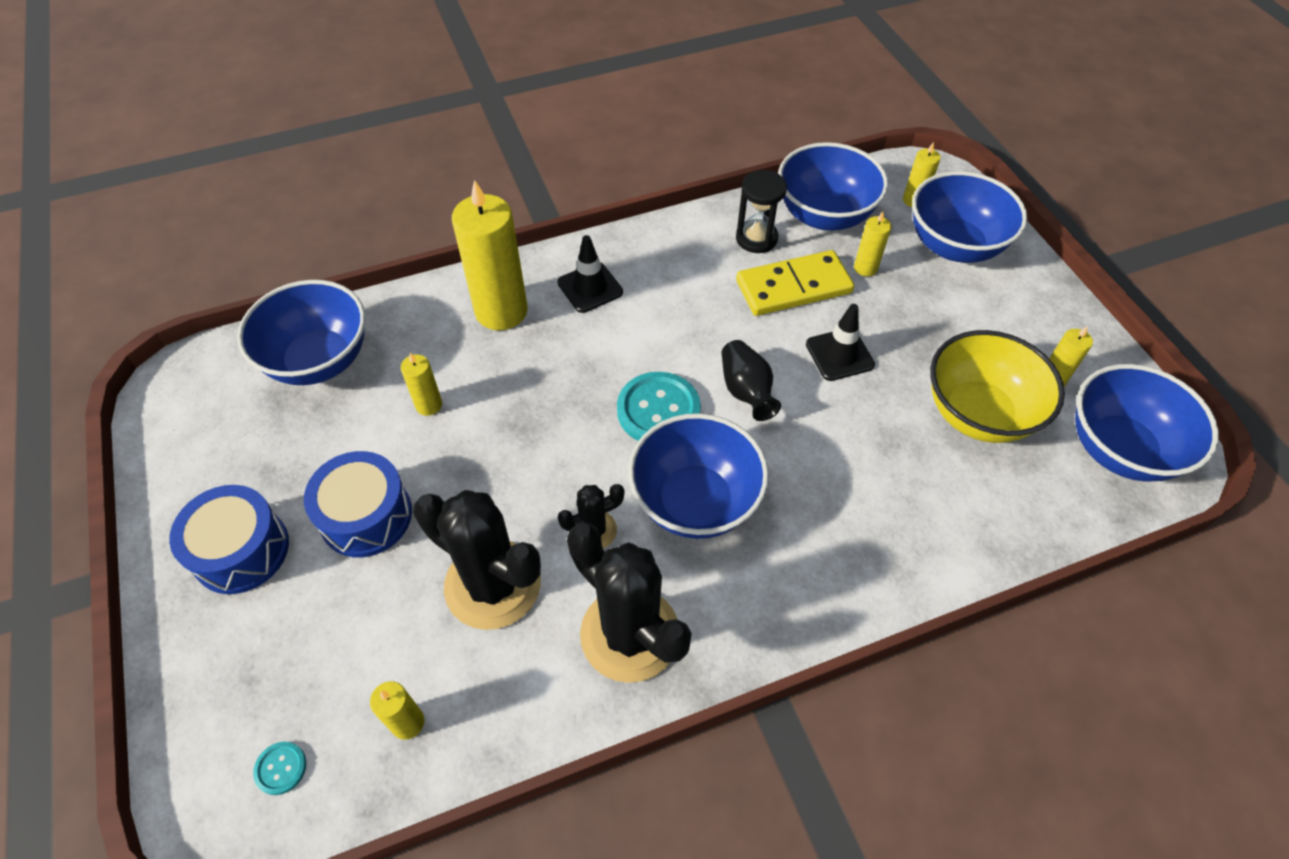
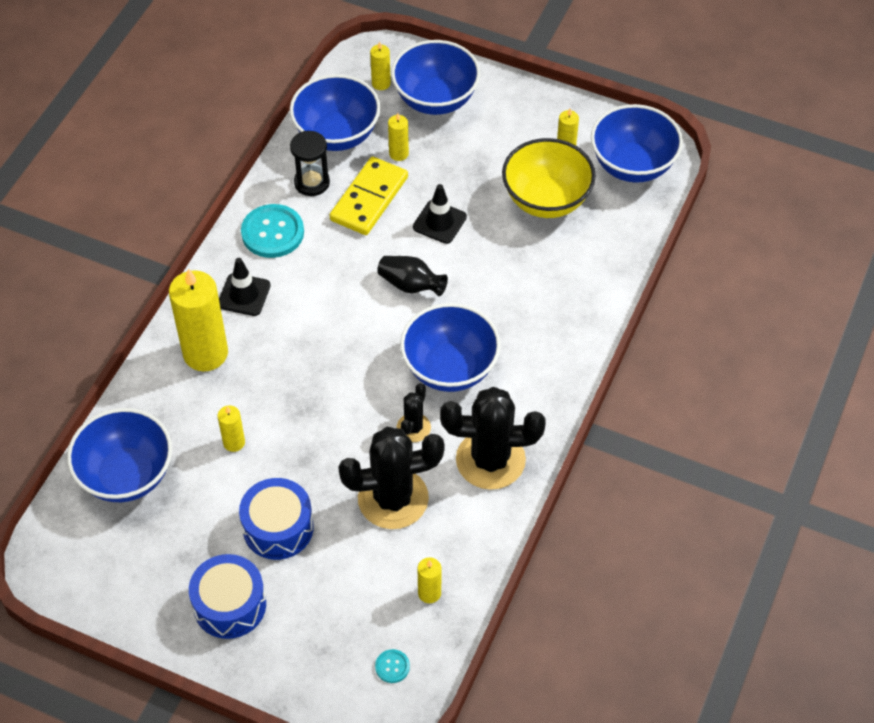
camera: 45 degrees left, 0 degrees up
turquoise button [617,372,701,441] -> turquoise button moved to [241,204,304,258]

